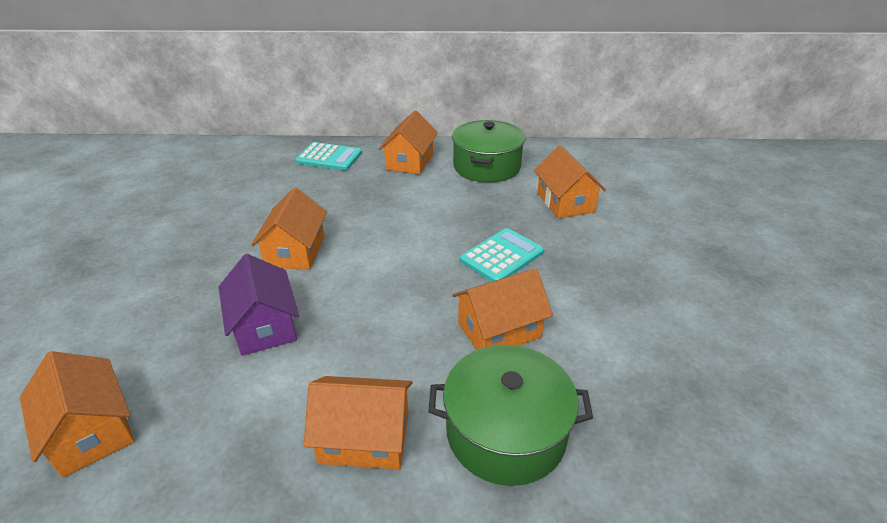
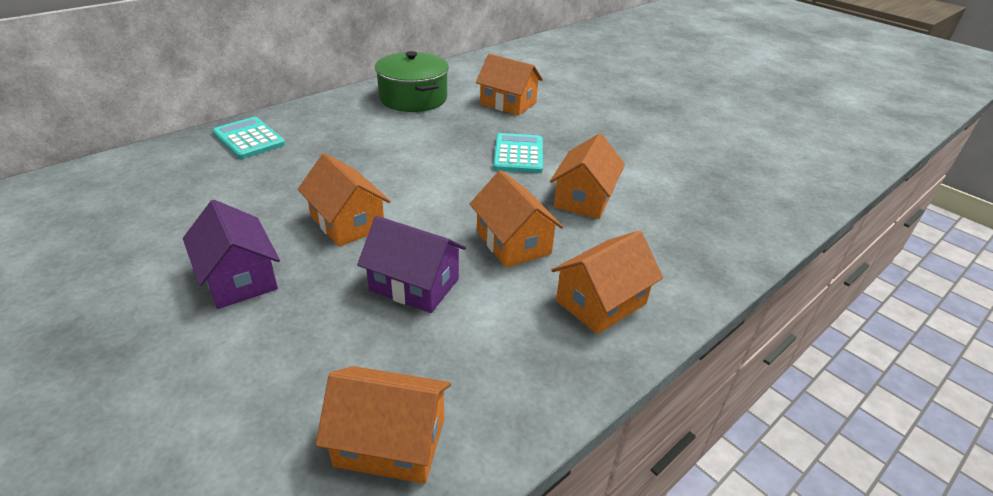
camera: 45 degrees left, 0 degrees up
turquoise calculator [295,142,362,171] -> turquoise calculator turned 105 degrees counterclockwise [212,117,285,159]
orange house [379,110,438,174] -> orange house moved to [470,170,563,268]
green pot [428,345,593,486] -> none
none -> purple house [183,200,280,309]

